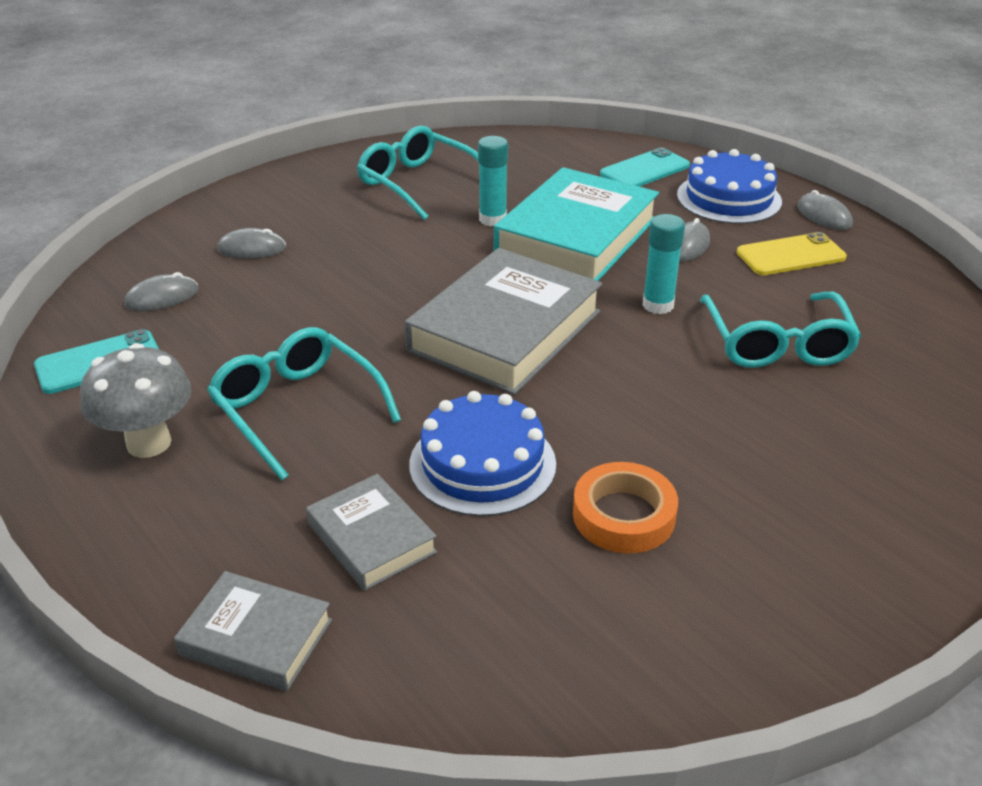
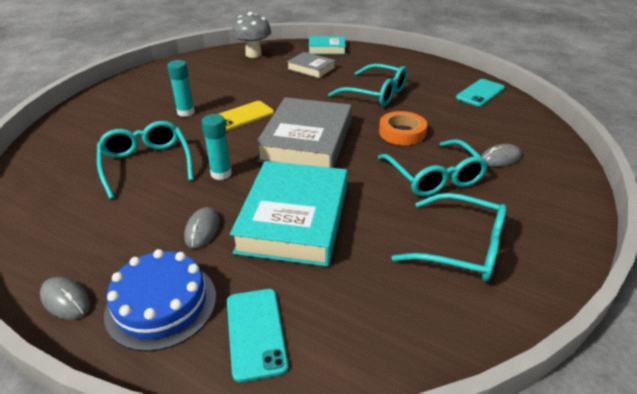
camera: 160 degrees right, 0 degrees up
grey mushroom [80,343,192,458] -> grey mushroom moved to [232,12,271,58]
grey mouse [125,272,199,311] -> none
grey book [174,571,332,691] -> turquoise book [309,36,346,54]
blue cake [409,391,556,517] -> none
turquoise glue stick [478,136,508,226] -> turquoise glue stick moved to [167,60,195,117]
orange tape [573,462,678,553] -> orange tape moved to [379,111,427,145]
turquoise phone [600,147,690,187] -> turquoise phone turned 45 degrees counterclockwise [227,289,288,382]
yellow phone [737,232,847,275] -> yellow phone moved to [219,101,274,131]
none -> turquoise glasses [378,139,488,197]

